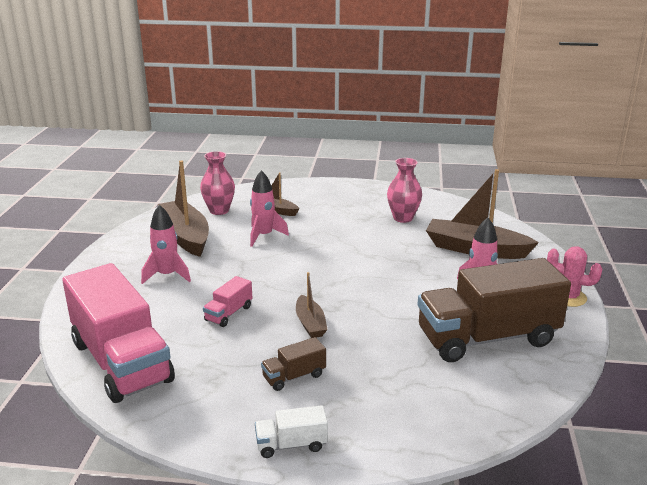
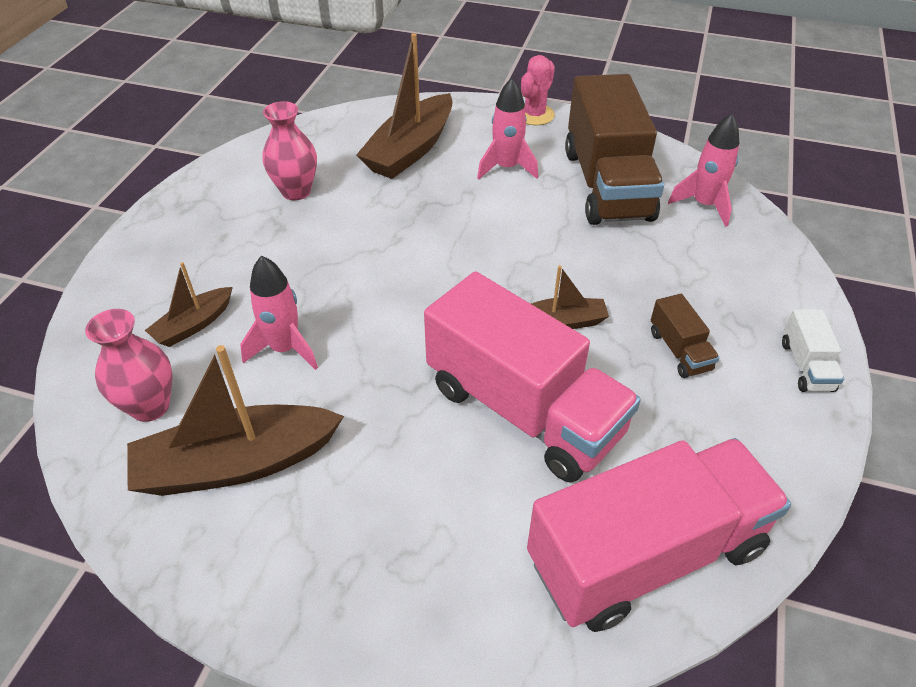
camera: 80 degrees left, 20 degrees up
pink rocket [141,205,191,284] -> pink rocket moved to [668,113,739,227]
pink truck [203,276,252,327] -> pink truck [424,272,641,483], size x2.39

